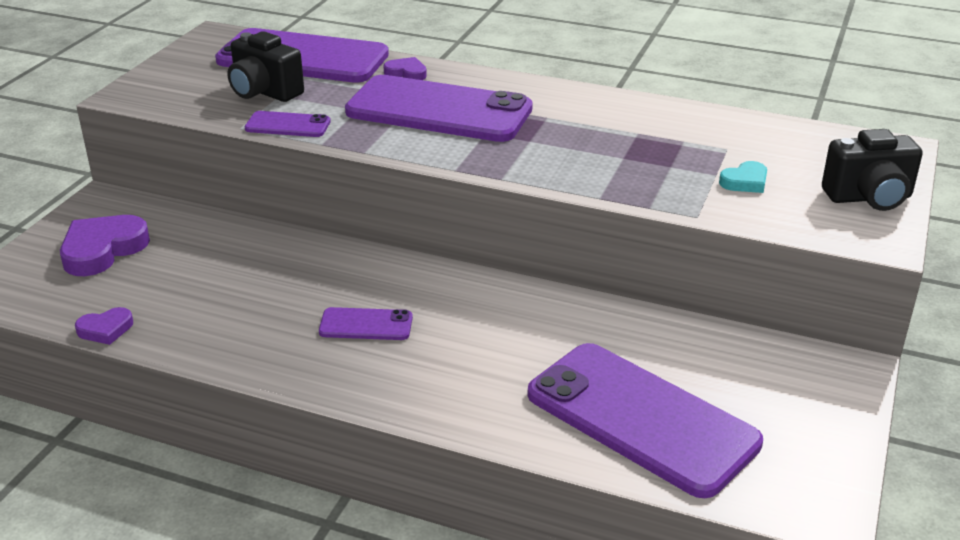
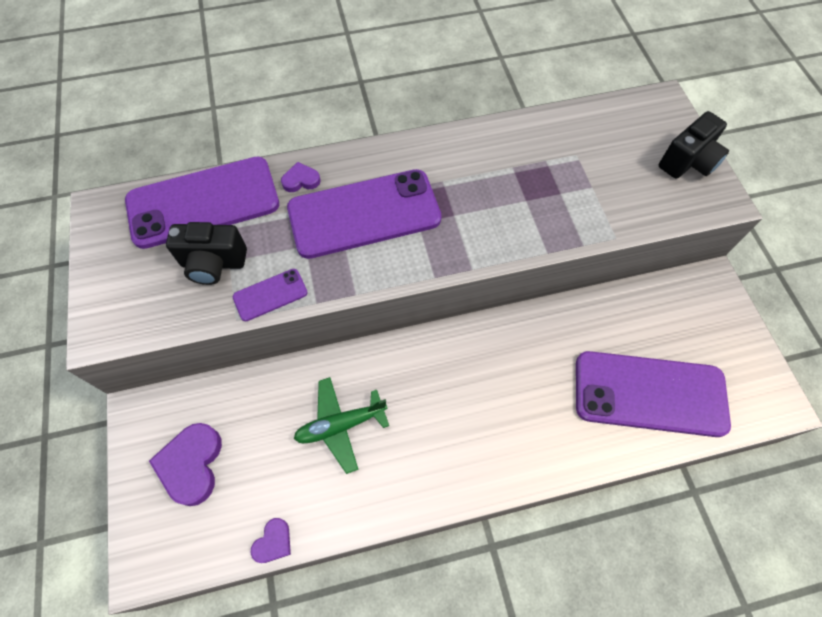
camera: 35 degrees left, 30 degrees up
purple phone [319,307,413,340] -> none
turquoise heart [719,161,767,193] -> none
none -> green plane [294,377,389,474]

